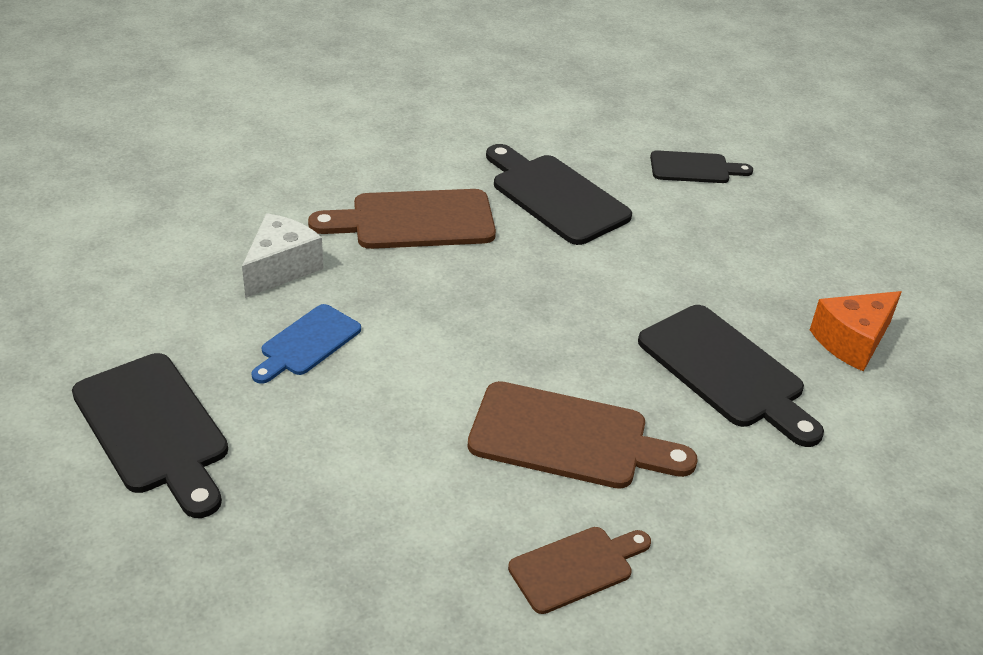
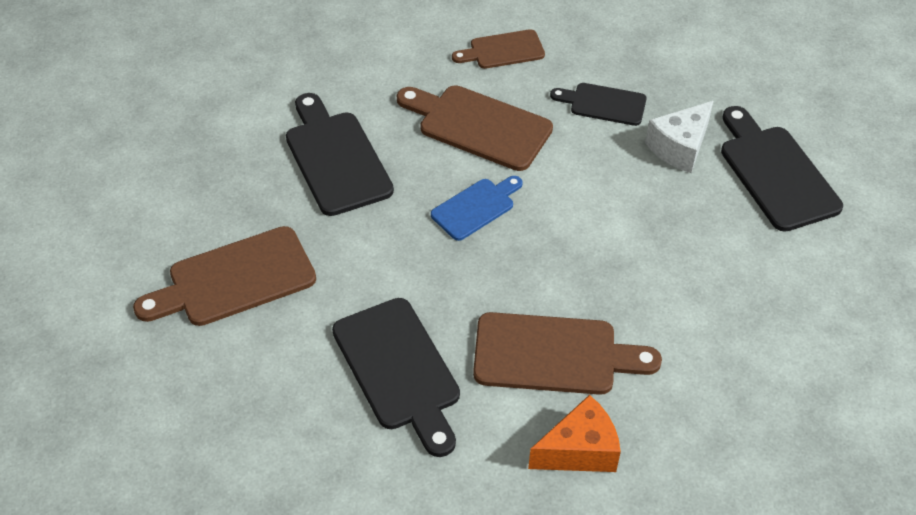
camera: 165 degrees left, 10 degrees up
white cheese [242,214,324,298] -> white cheese moved to [645,101,713,173]
blue cutting board [251,304,361,384] -> blue cutting board moved to [431,176,523,241]
black cutting board [650,150,753,183] -> black cutting board moved to [550,83,647,126]
orange cheese [810,291,902,372] -> orange cheese moved to [528,395,621,472]
none -> brown cutting board [133,226,316,326]

